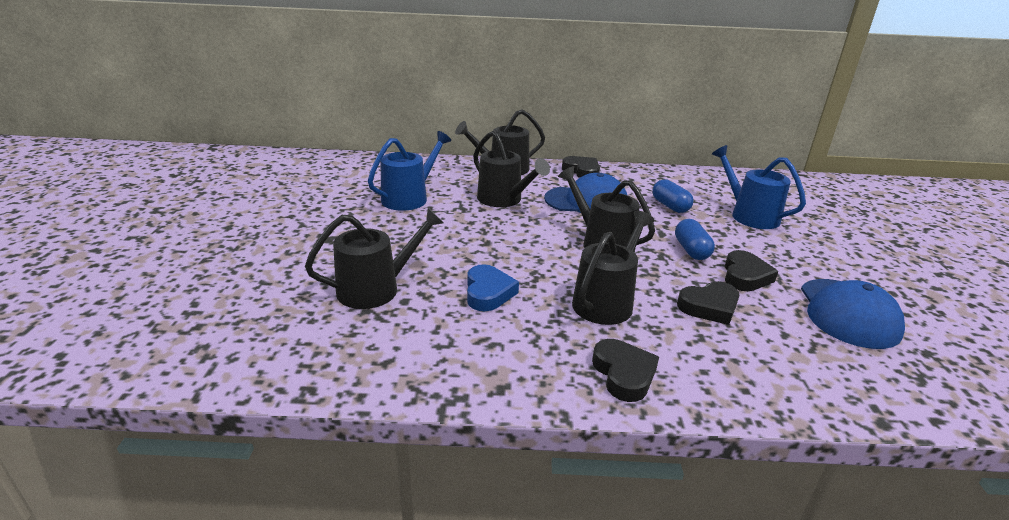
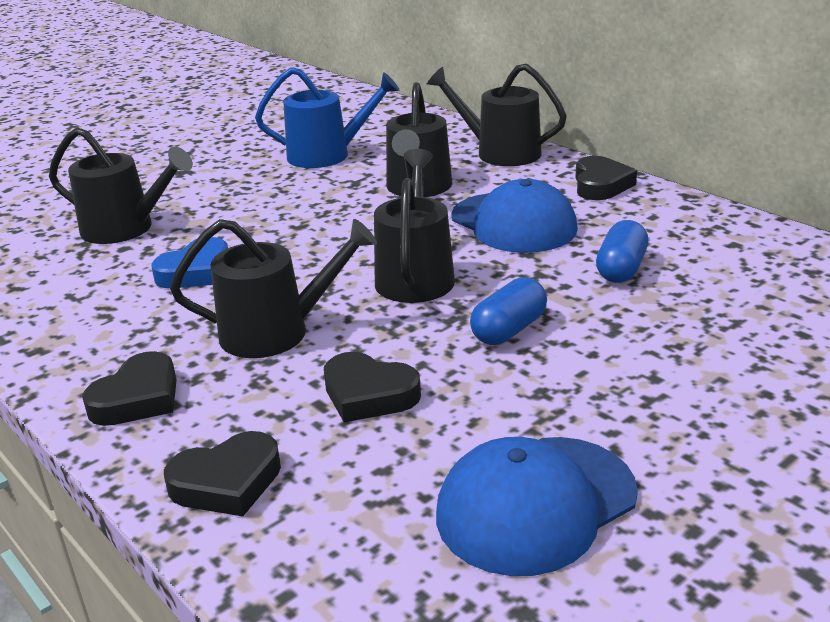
camera: 50 degrees right, 0 degrees up
blue watering can [712,145,806,229] -> none
black heart [725,250,778,291] -> black heart moved to [164,431,281,517]

